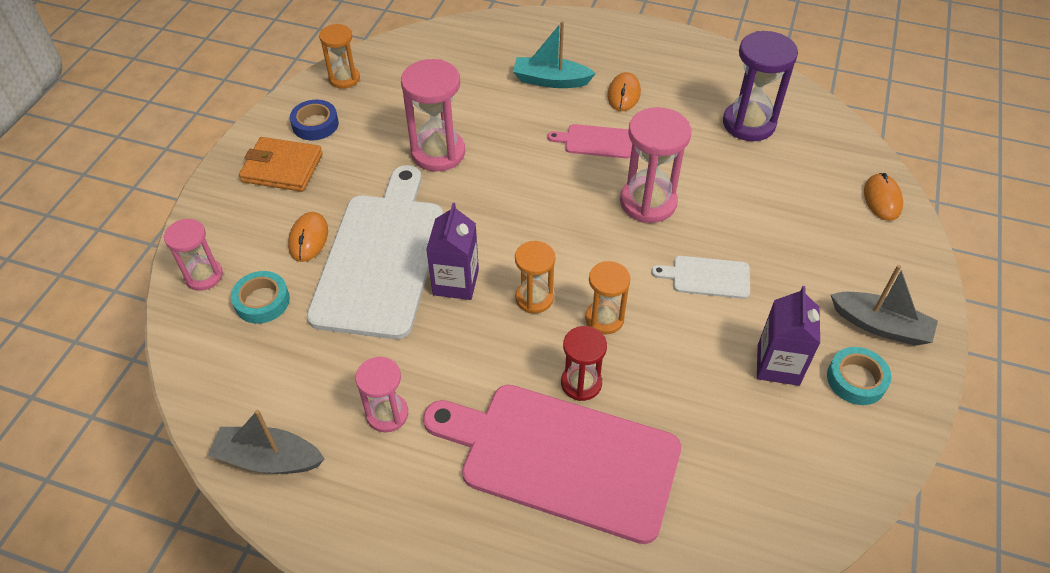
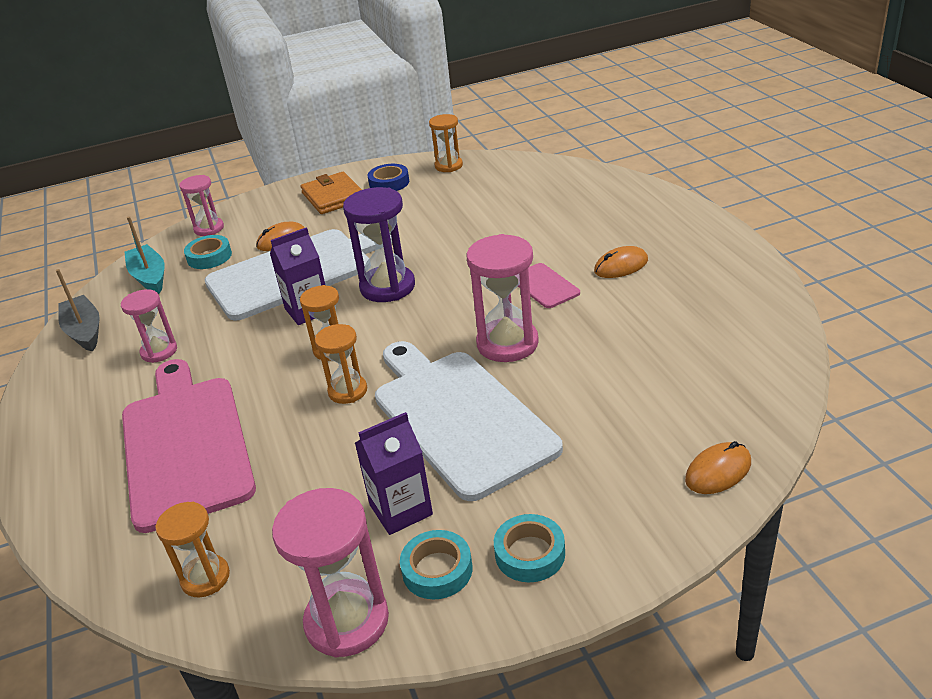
camera: 55 degrees right, 15 degrees down
pink hourglass [401,59,465,171] -> pink hourglass moved to [272,488,389,658]
turquoise boat [513,21,596,88] -> turquoise boat moved to [124,216,165,294]
red hourglass [561,326,607,401] -> none
white cutting board [651,256,750,299] -> white cutting board [375,341,563,501], size x2.29
purple hourglass [723,31,798,141] -> purple hourglass moved to [343,187,415,302]
grey boat [831,265,938,346] -> turquoise tape [494,514,565,582]
none -> orange hourglass [155,502,230,598]

